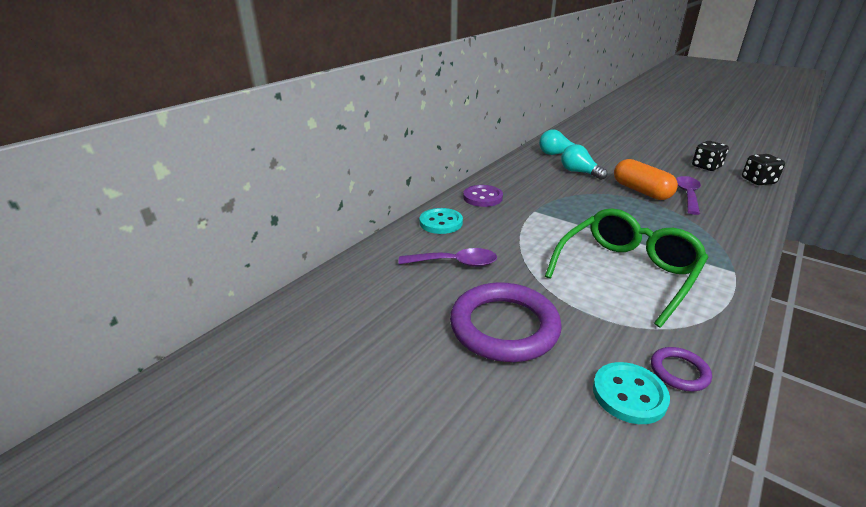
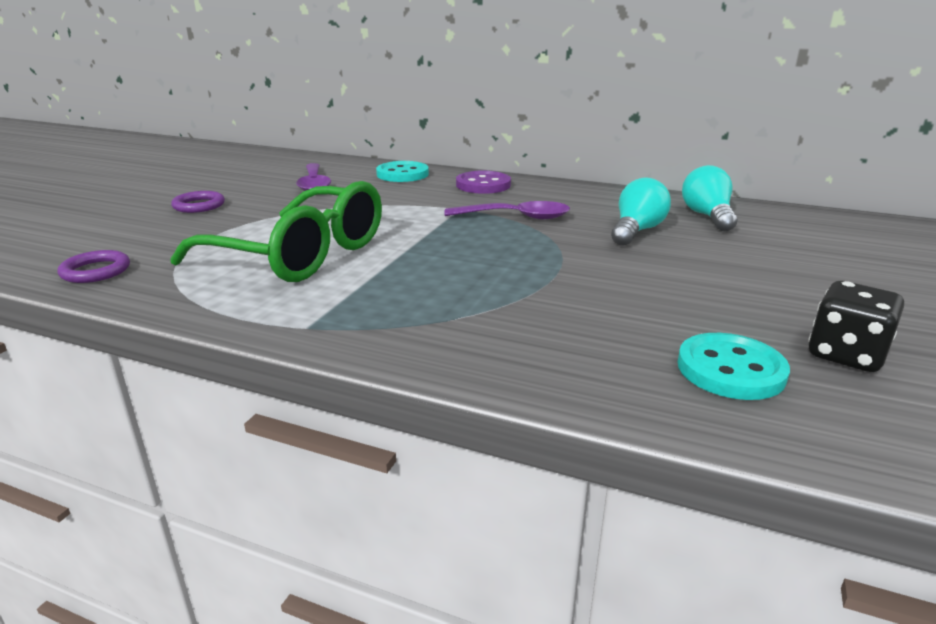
camera: 75 degrees right, 5 degrees down
purple ring [450,282,562,362] -> purple ring [171,191,225,213], size x0.46
turquoise button [593,362,670,424] -> turquoise button moved to [678,333,790,400]
orange capsule [614,159,678,200] -> none
purple spoon [676,176,701,215] -> purple spoon moved to [444,201,570,219]
black dice [742,154,785,185] -> none

